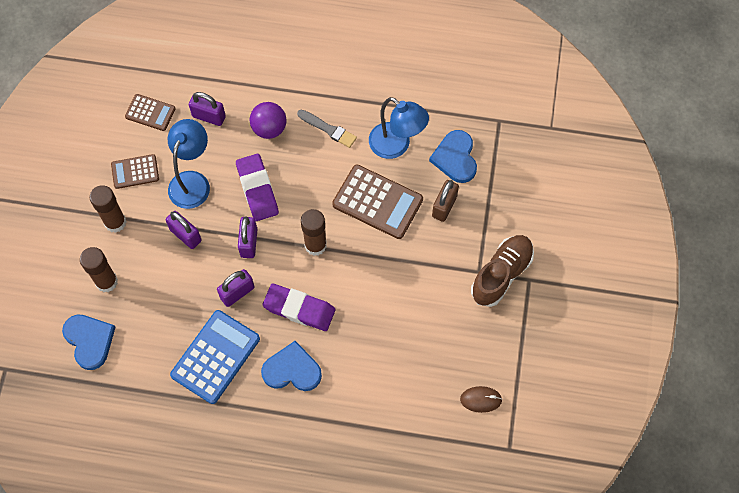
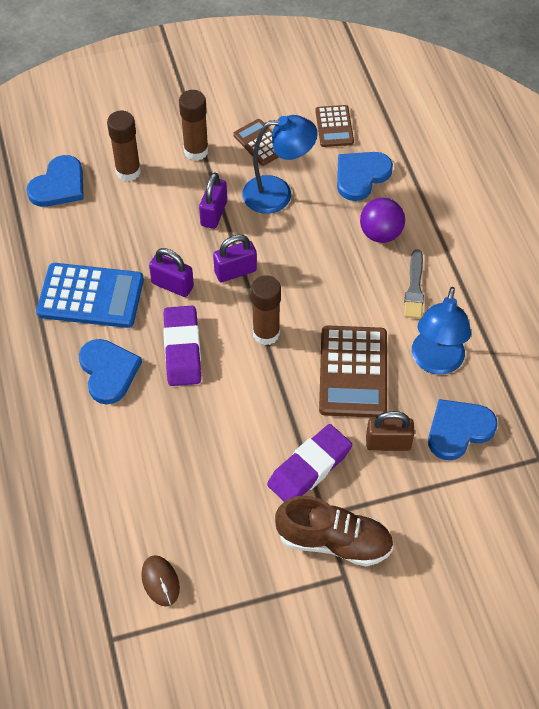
camera: 65 degrees right, 10 degrees down
purple padlock [189,92,226,126] -> blue heart [337,152,393,201]
purple eraser [236,154,279,221] -> purple eraser moved to [267,424,352,502]

